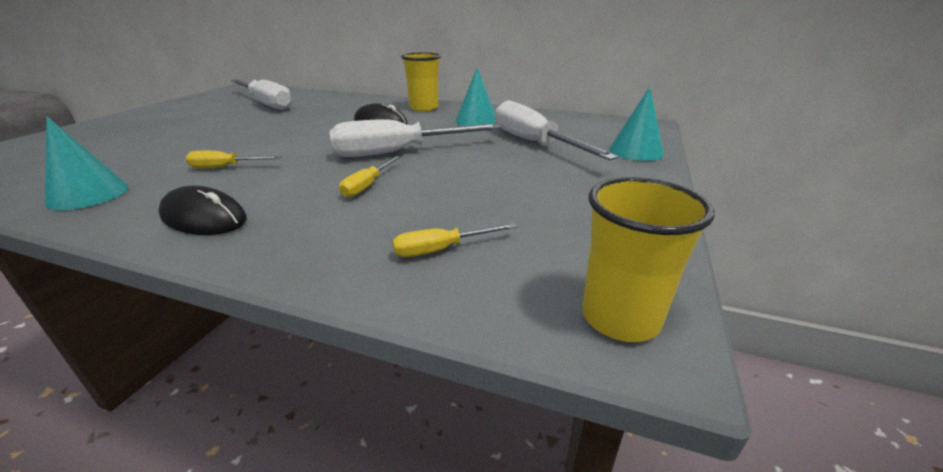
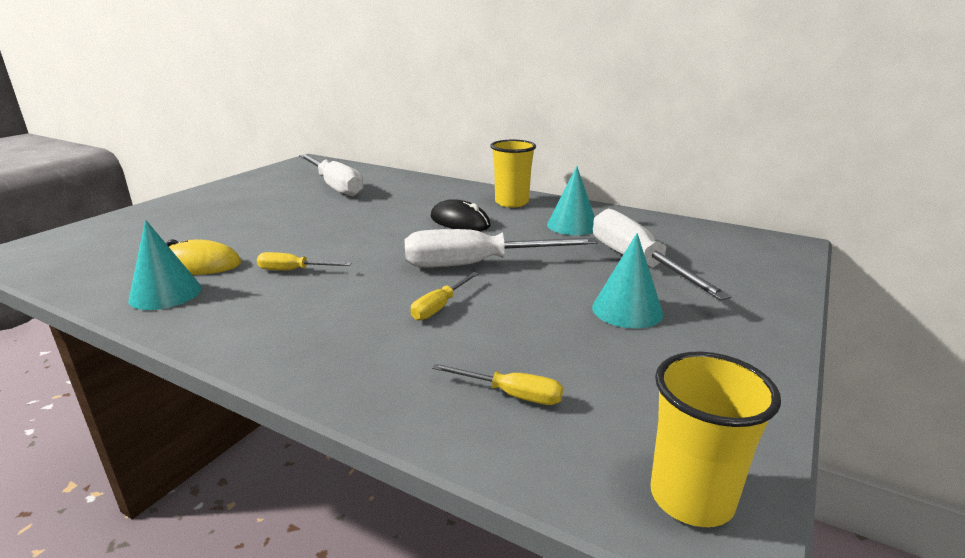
camera: 10 degrees right, 5 degrees down
black mouse [158,186,247,235] -> none
yellow screwdriver [393,223,517,257] -> yellow screwdriver turned 150 degrees counterclockwise [432,364,563,405]
turquoise cone [609,87,664,161] -> turquoise cone moved to [592,233,663,329]
none -> yellow mouse [166,239,241,275]

